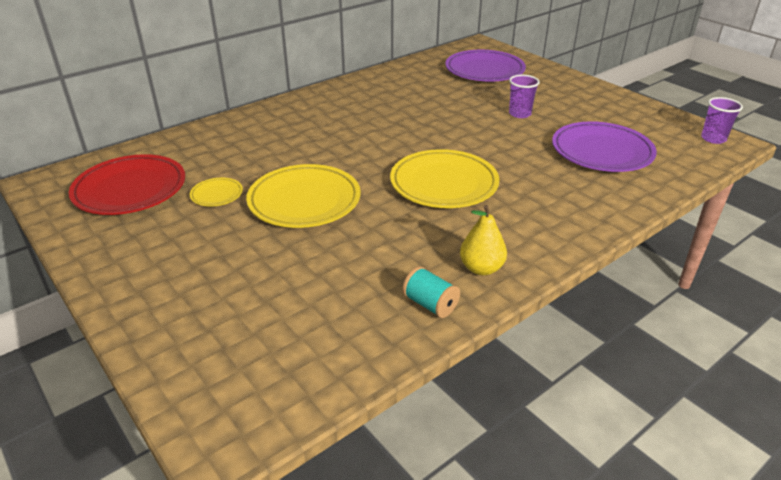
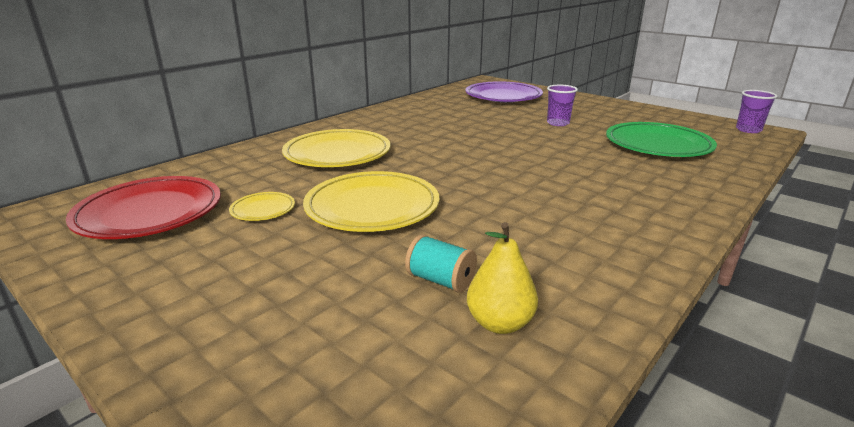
camera: 10 degrees left, 10 degrees down
yellow plate [390,149,500,208] -> yellow plate moved to [282,129,391,167]
turquoise spool [402,266,460,318] -> turquoise spool moved to [405,234,477,293]
yellow pear [460,205,507,275] -> yellow pear moved to [467,222,538,334]
purple plate [552,121,657,172] -> green plate [606,122,717,157]

